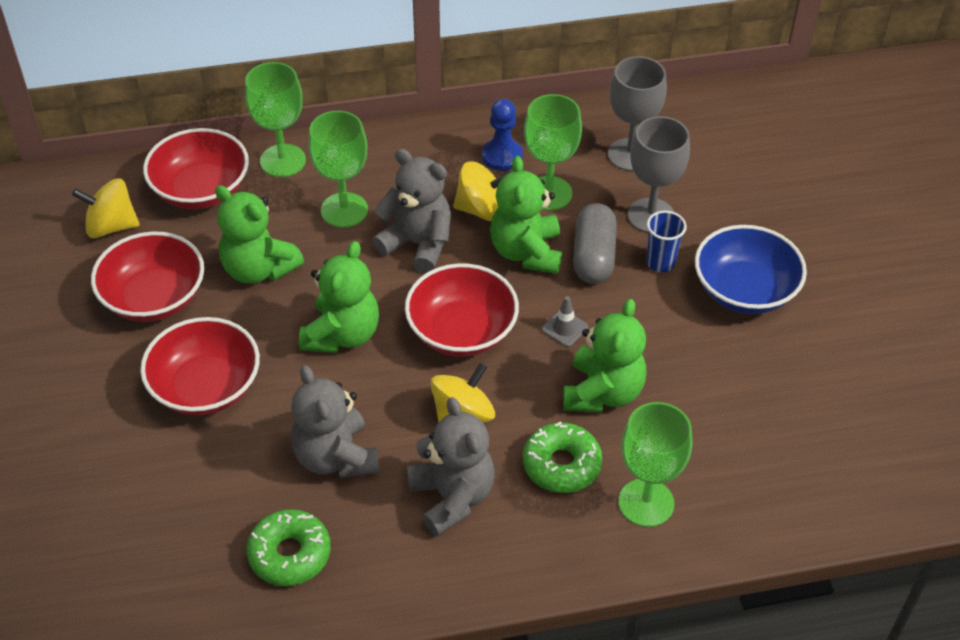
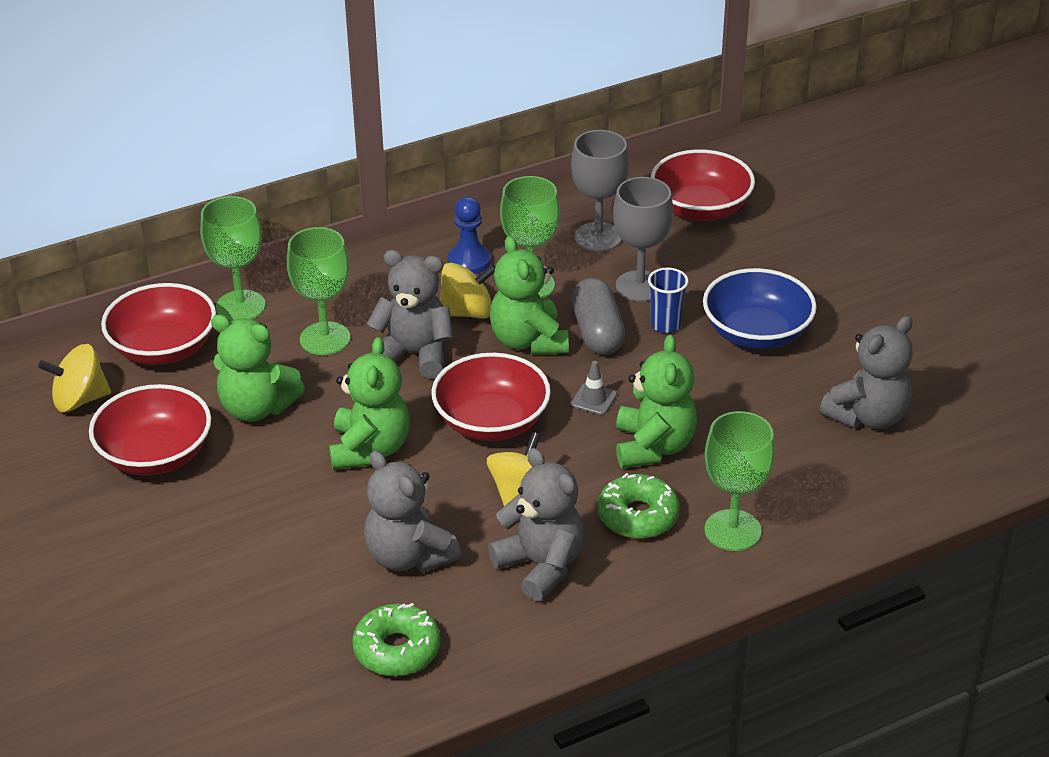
camera: 15 degrees left, 10 degrees down
red bowl [140,317,260,415] -> red bowl moved to [651,149,755,221]
none -> grey teddy bear [819,316,913,429]

